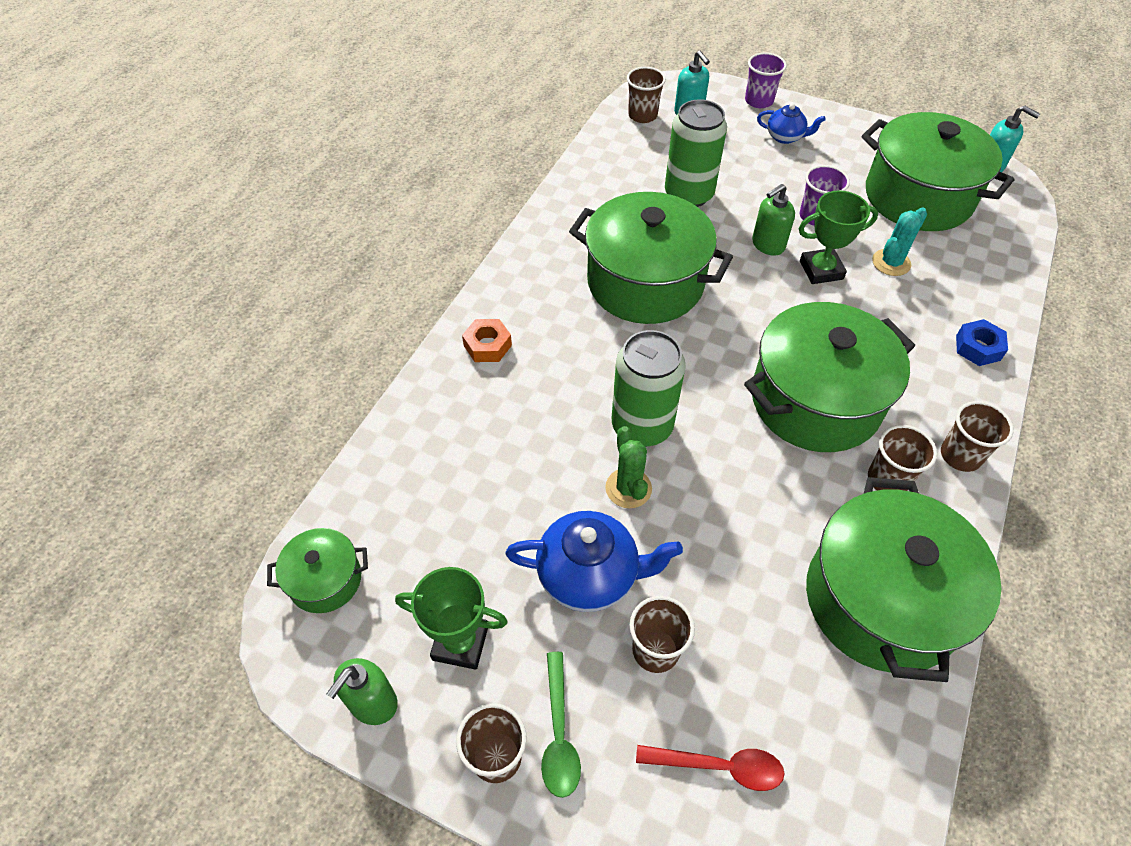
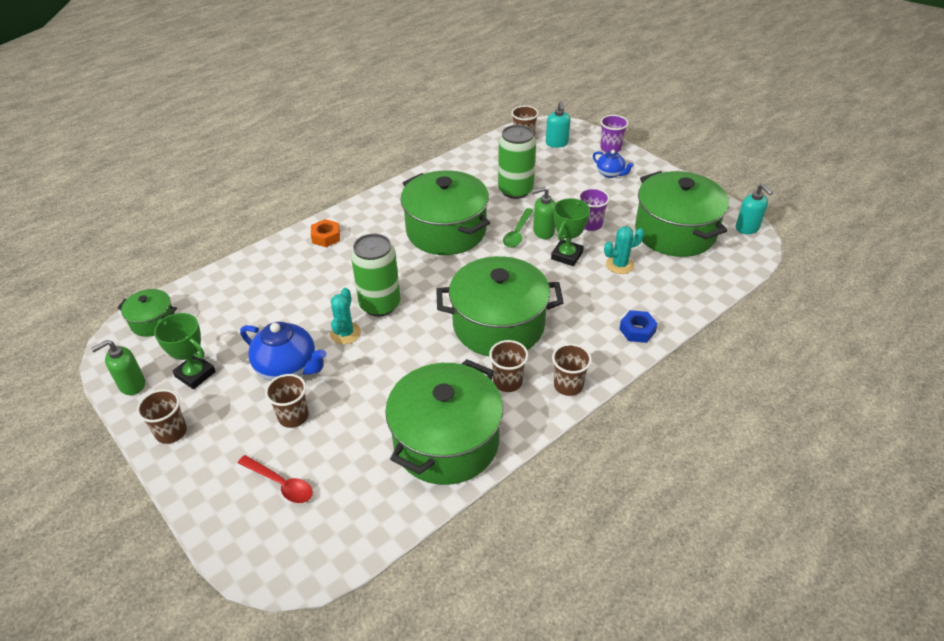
camera: 25 degrees right, 10 degrees down
green spoon [541,652,581,798] -> green spoon moved to [503,208,534,248]
green cactus [605,426,652,508] -> turquoise cactus [330,288,361,344]
green trophy [799,190,878,284] -> green trophy turned 75 degrees counterclockwise [551,198,590,266]

